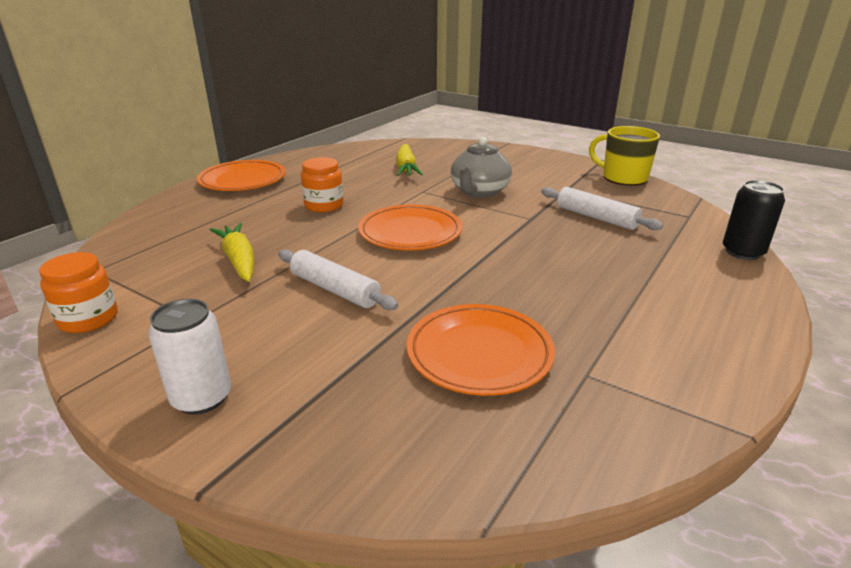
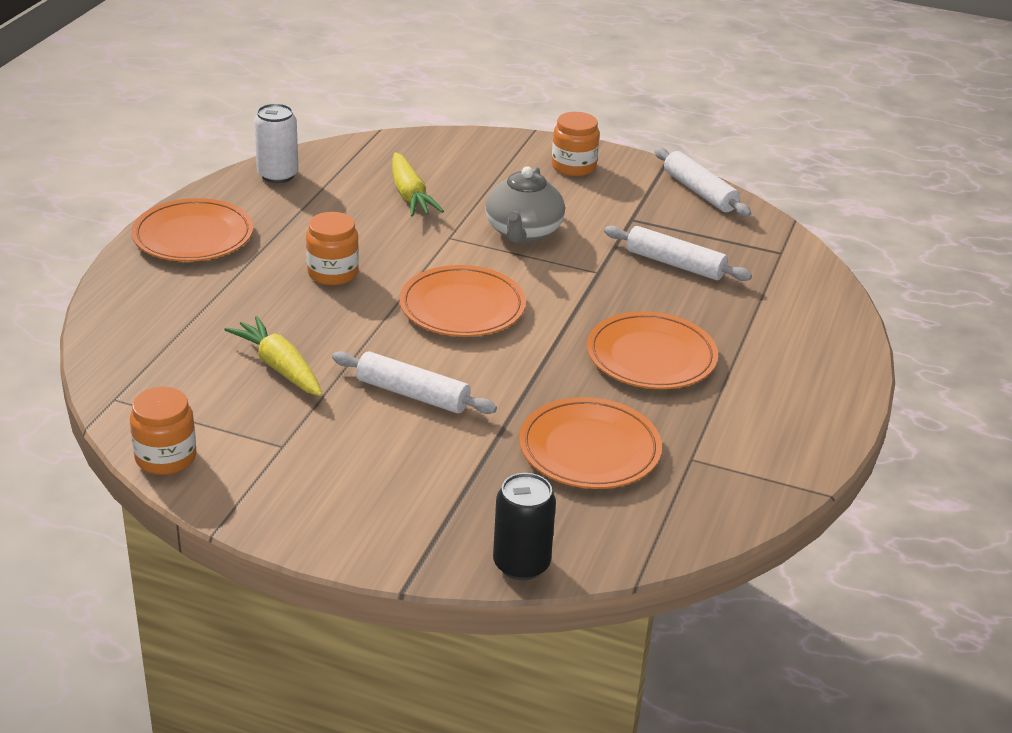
camera: 15 degrees left, 5 degrees up
white can [148,299,231,414] -> white can moved to [254,103,299,183]
yellow mug [589,126,660,186] -> white rolling pin [655,148,752,217]
black can [723,180,785,260] -> black can moved to [493,473,556,580]
none -> orange jar [552,112,600,176]
none -> orange plate [587,311,718,389]

